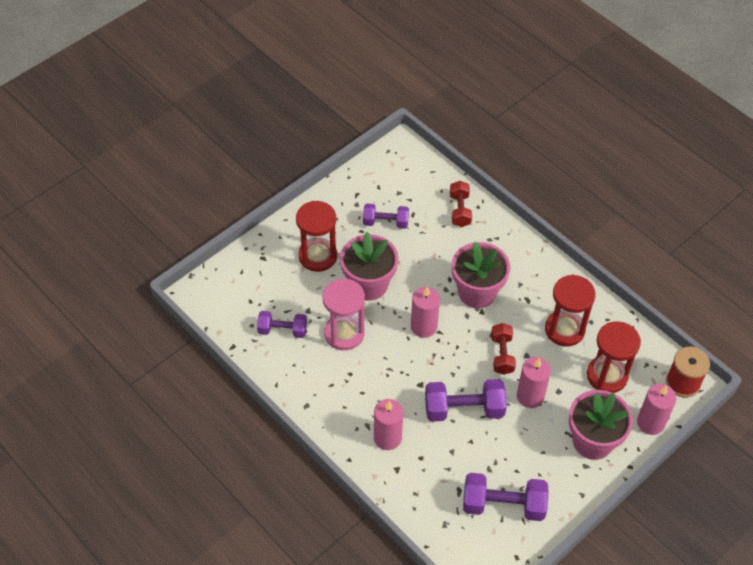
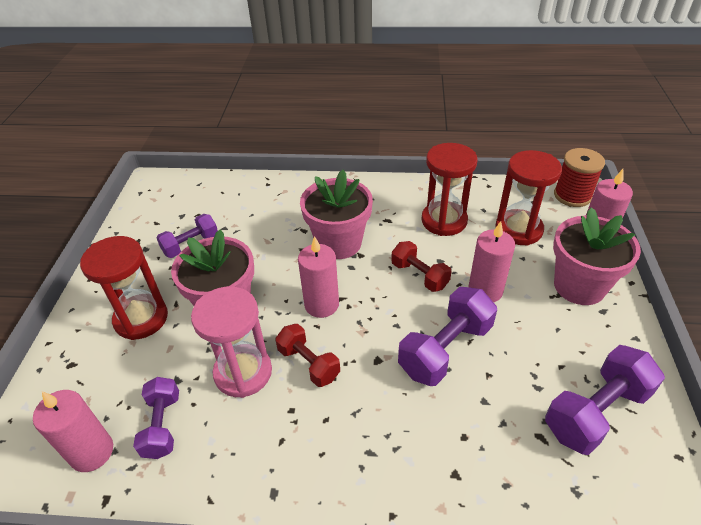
camera: 40 degrees left, 10 degrees down
purple dumbbell [257,311,307,338] -> purple dumbbell turned 60 degrees counterclockwise [133,377,179,459]
pink candle [374,399,403,450] -> pink candle moved to [33,390,113,472]
red dumbbell [450,181,472,227] -> red dumbbell moved to [275,324,340,387]

